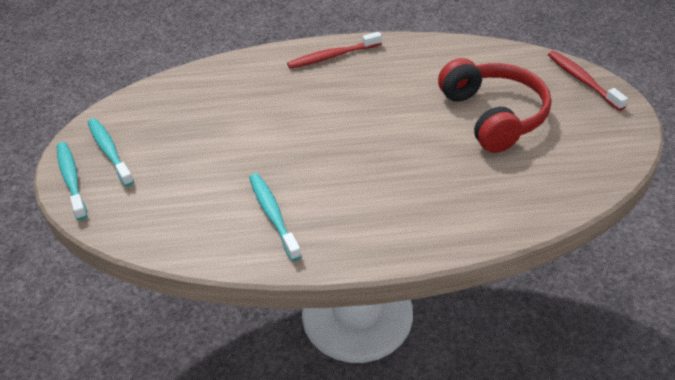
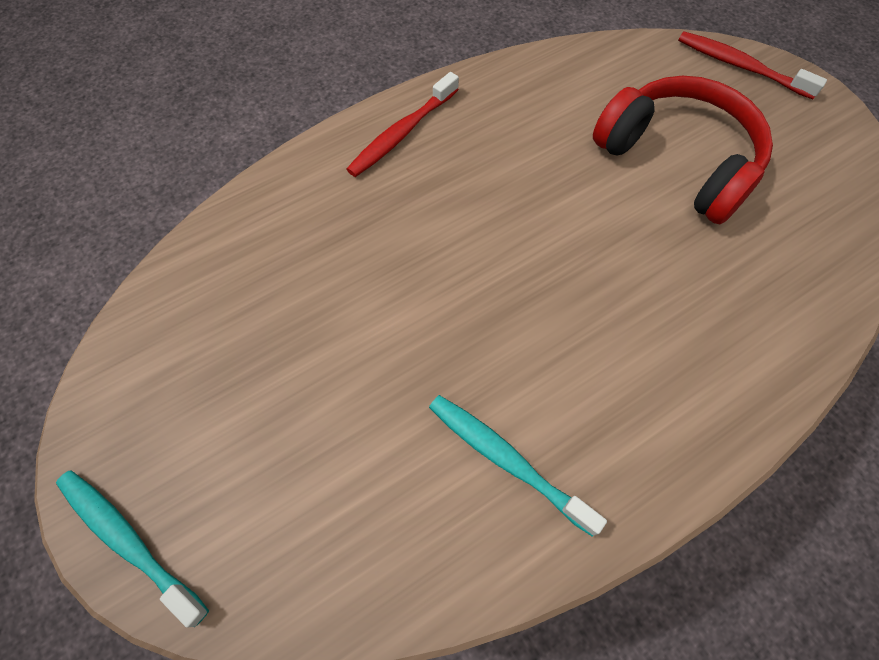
camera: 30 degrees left, 20 degrees up
turquoise toothbrush [88,118,134,187] -> none

